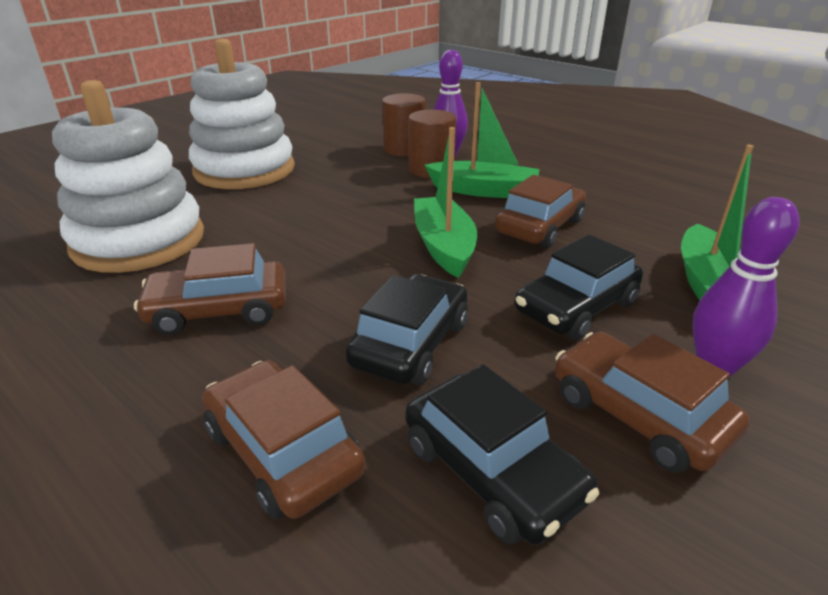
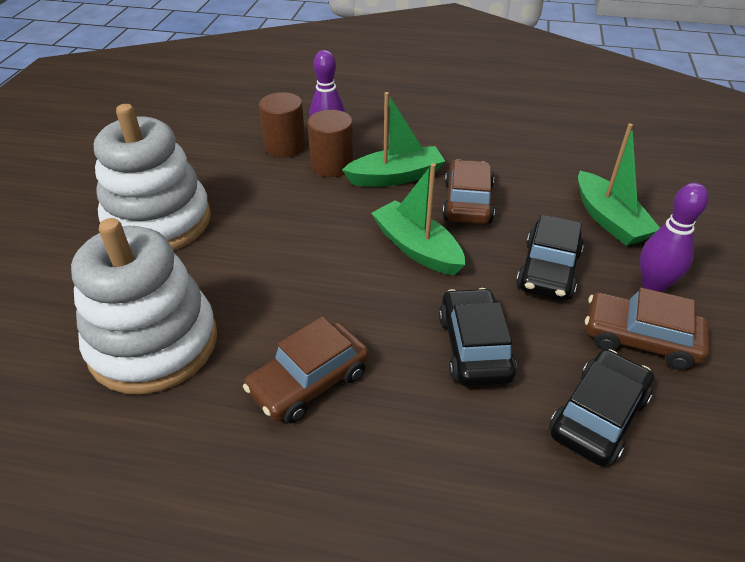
camera: 30 degrees left, 10 degrees up
brown car [202,360,365,520] -> none
black car [405,364,599,545] -> black car turned 75 degrees counterclockwise [549,349,654,466]

